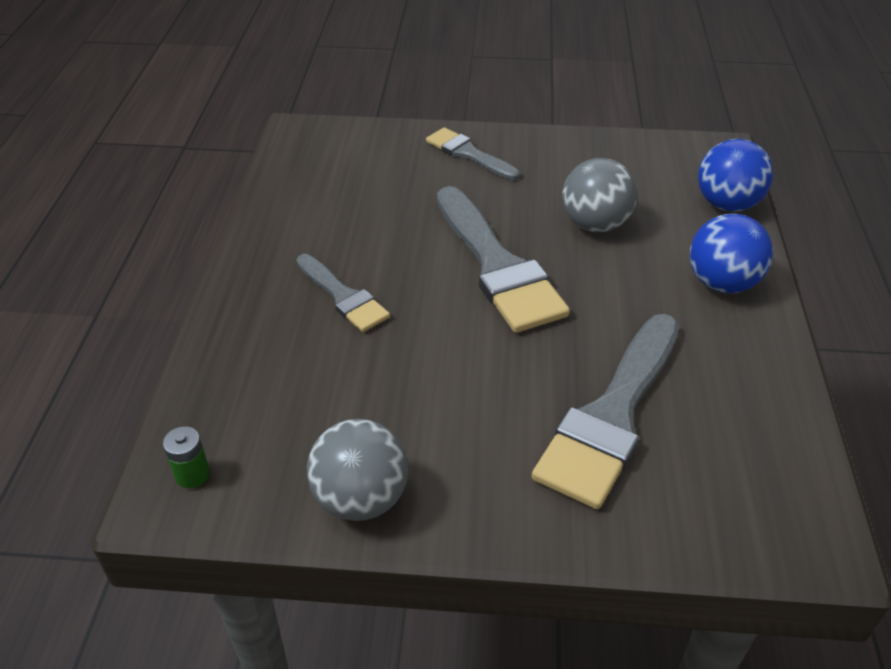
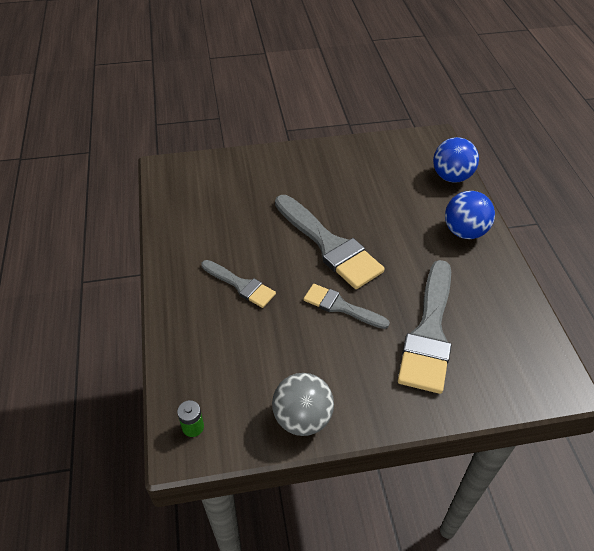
camera: 15 degrees left, 5 degrees up
grey brush [426,127,520,180] -> grey brush moved to [304,284,390,329]
grey ball [563,158,637,232] -> none

